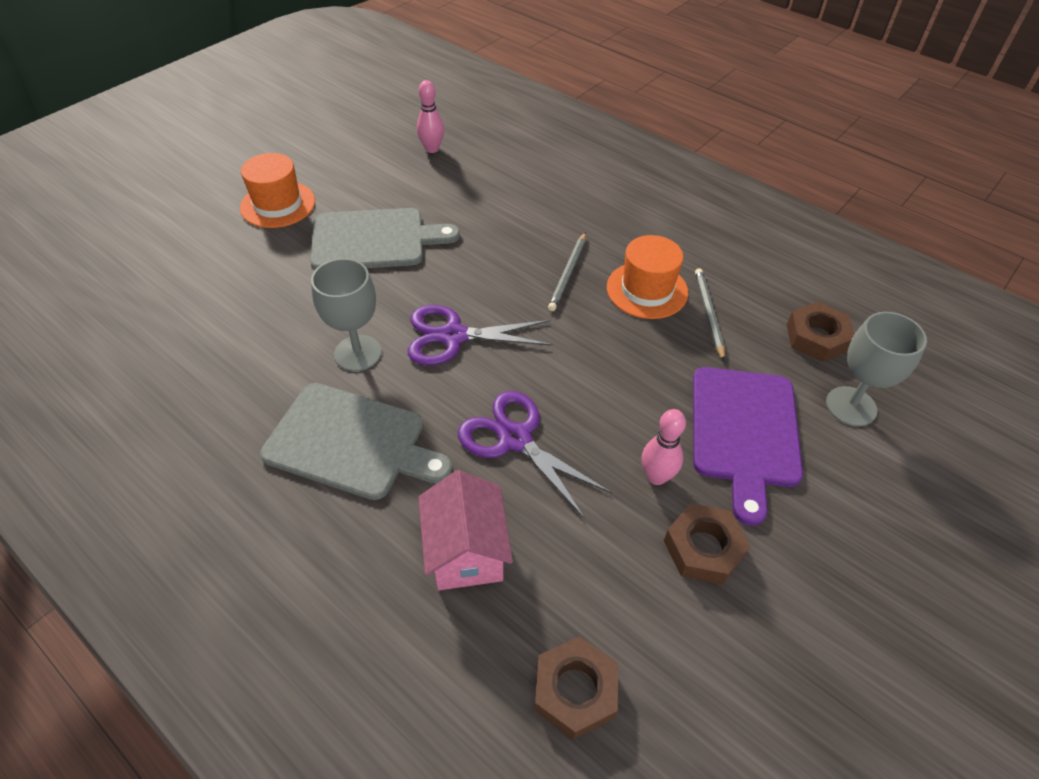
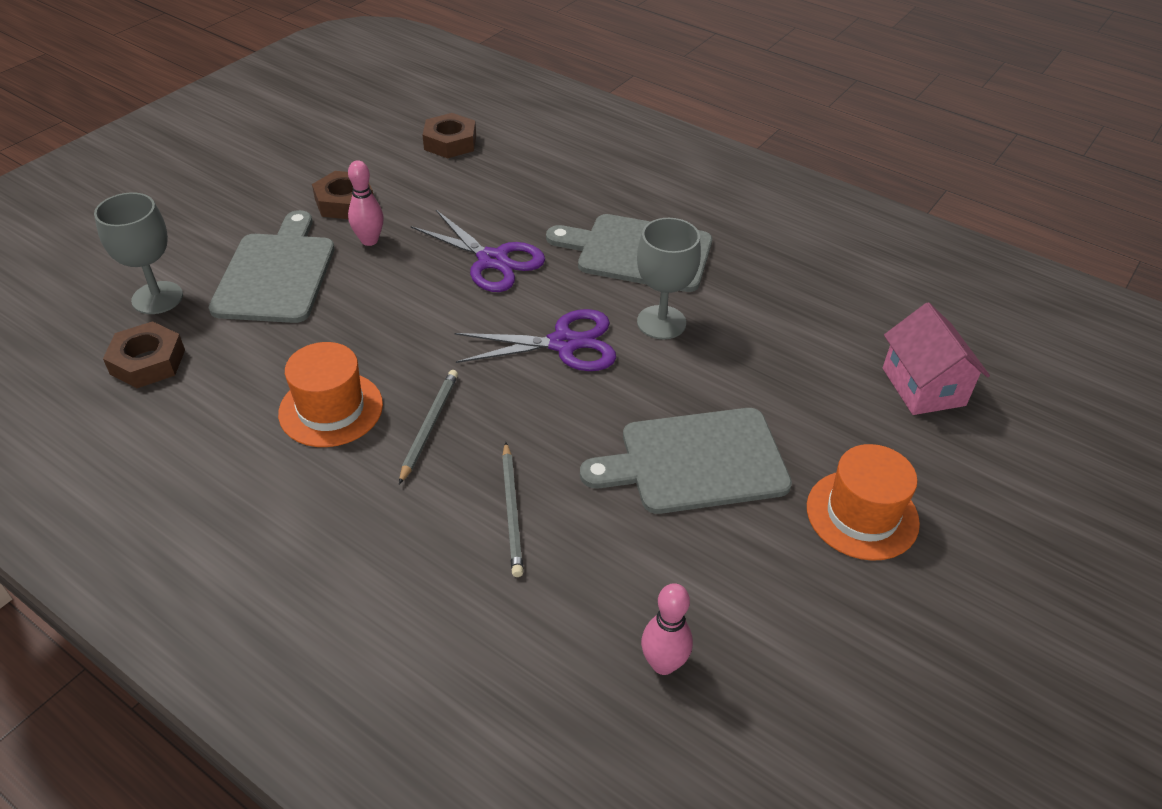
camera: 175 degrees right, 5 degrees down
pink house [418,470,513,590] -> pink house moved to [883,302,990,415]
purple cutting board [693,367,803,526] -> grey cutting board [209,210,335,323]
grey pencil [695,268,725,361] -> grey pencil moved to [502,442,523,577]

